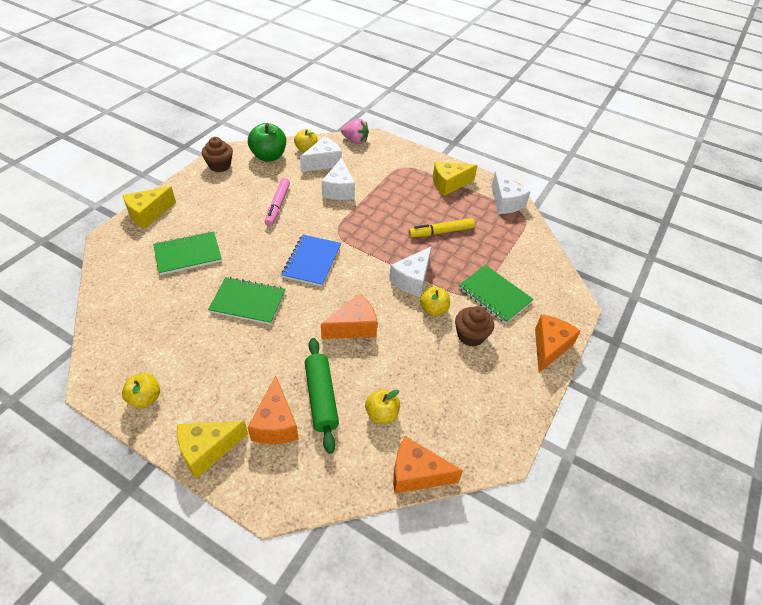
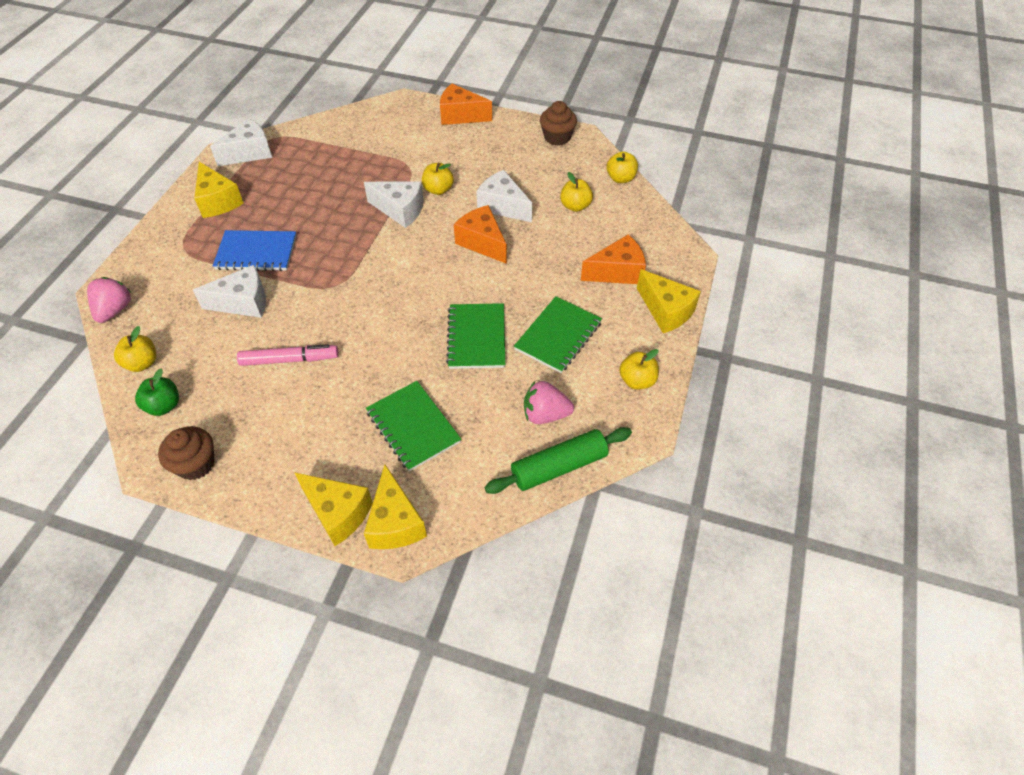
camera: 100 degrees left, 5 degrees up
green apple [248,123,286,161] -> green apple [135,369,179,416], size x0.63
blue notebook [281,235,341,287] -> blue notebook moved to [213,230,297,271]
white cheese [300,136,342,172] -> white cheese moved to [476,170,532,222]
green rolling pin [305,338,339,454] -> green rolling pin moved to [485,427,632,494]
orange cheese [393,436,463,494] -> yellow apple [607,151,638,183]
yellow marker [409,218,475,238] -> none
brown cupcake [455,306,494,347] -> brown cupcake moved to [540,101,577,146]
green notebook [458,265,534,324] -> green notebook moved to [514,296,602,373]
none -> yellow cheese [364,465,427,549]
none -> pink strawberry [524,381,574,424]

